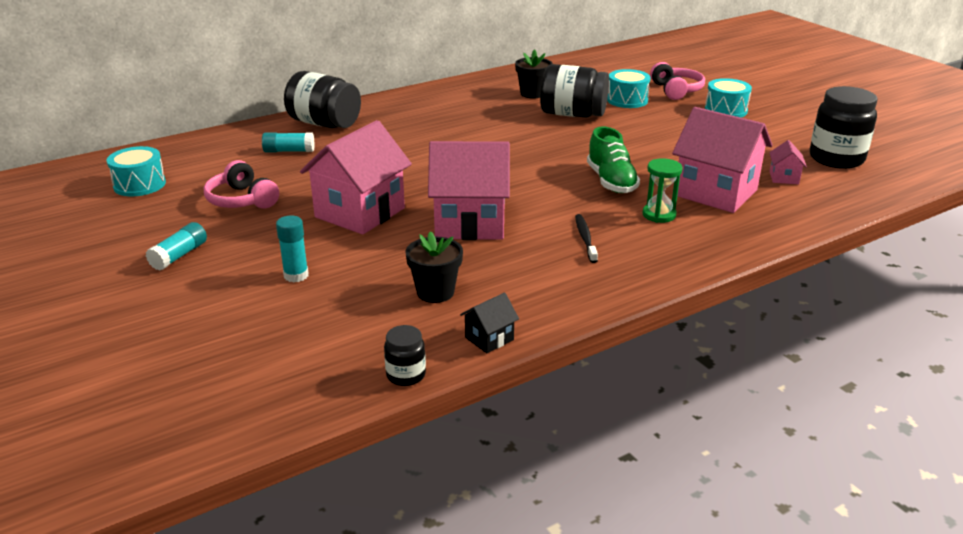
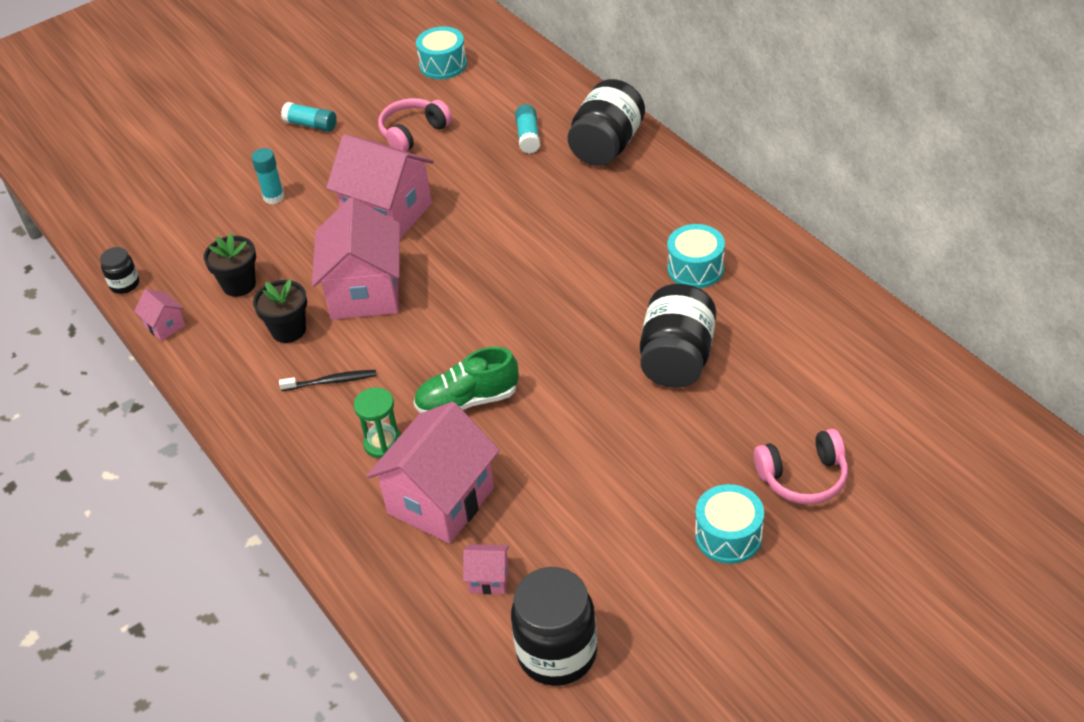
camera: 90 degrees right, 15 degrees up
black house [460,293,519,353] -> pink house [134,289,185,341]
black flower pot [515,49,552,99] -> black flower pot moved to [253,279,307,343]
turquoise drum [607,69,651,108] -> turquoise drum moved to [667,224,725,288]

